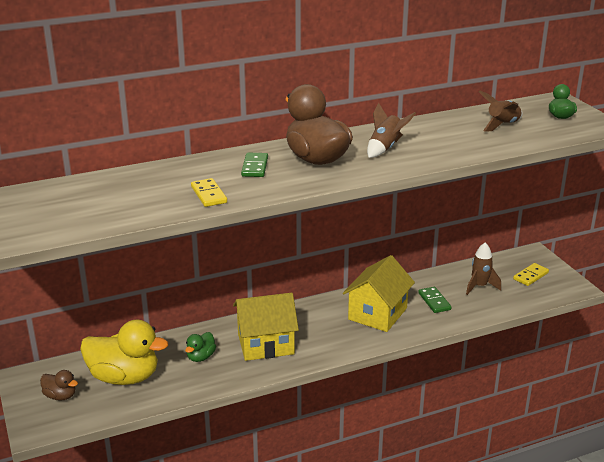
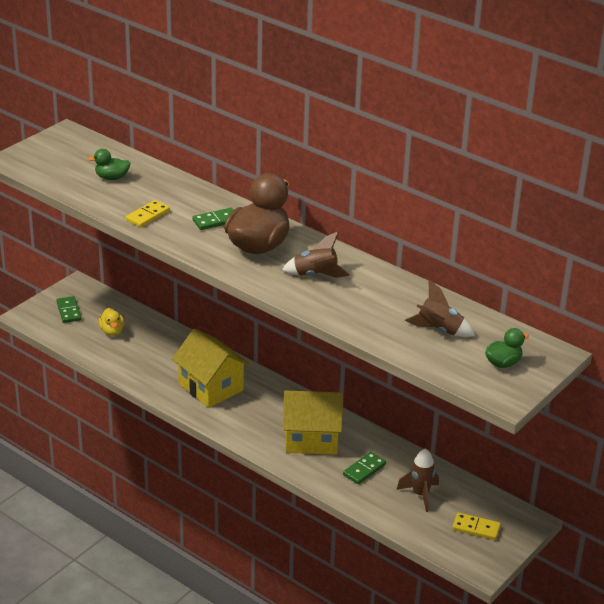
camera: 60 degrees right, 5 degrees up
brown duck [40,370,78,401] -> green domino [56,296,81,323]
yellow duck [80,320,168,385] -> yellow duck [98,308,124,336], size x0.48
green duck [185,332,216,362] -> green duck moved to [88,149,131,180]

